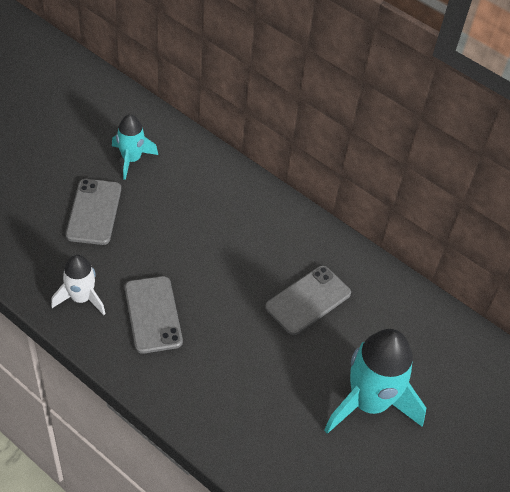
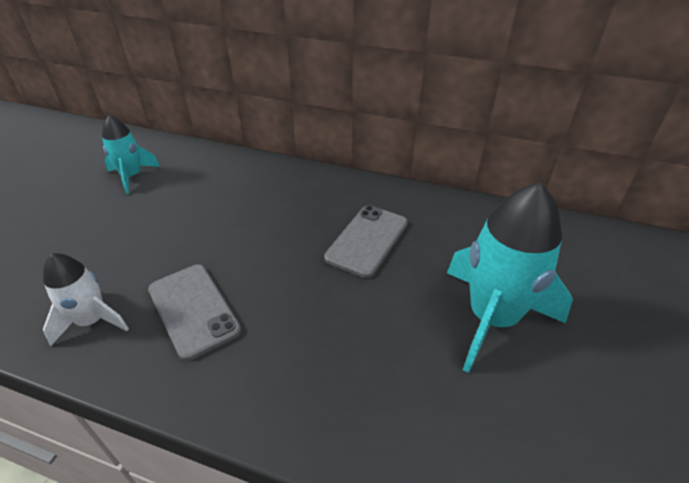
camera: 15 degrees left, 10 degrees down
grey phone [66,179,121,245] -> none

